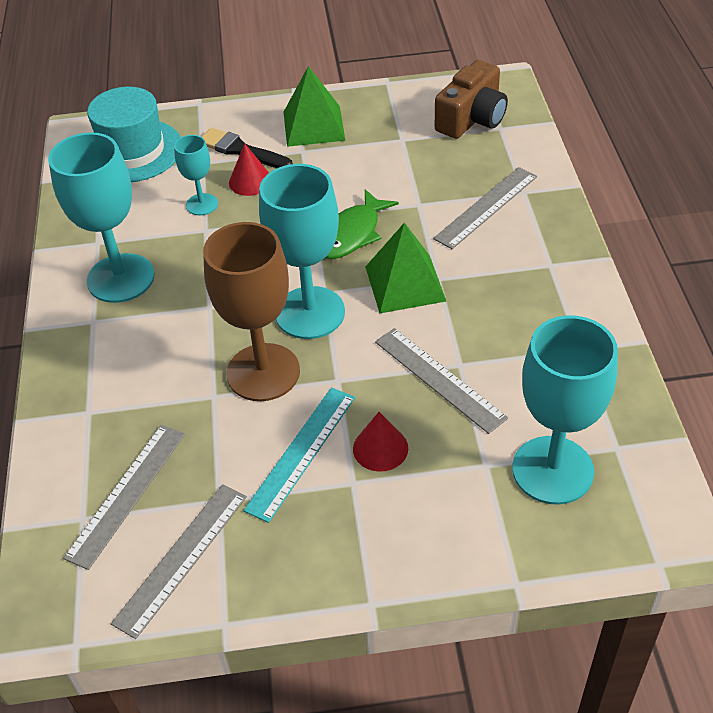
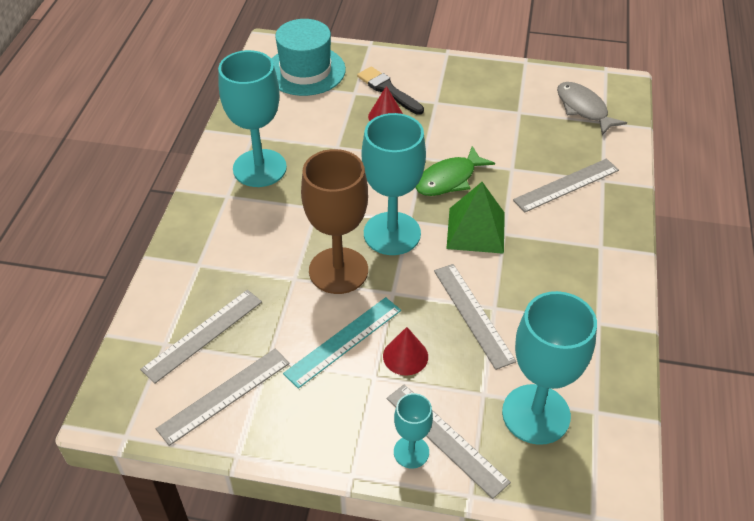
camera: 15 degrees right, 0 degrees up
turquoise goblet [174,135,218,215] -> turquoise goblet moved to [394,393,433,469]
green pyramid [283,66,346,147] -> none
brown camera [435,60,508,139] -> grey fish [557,82,627,135]
none -> grey ruler [387,384,511,499]

